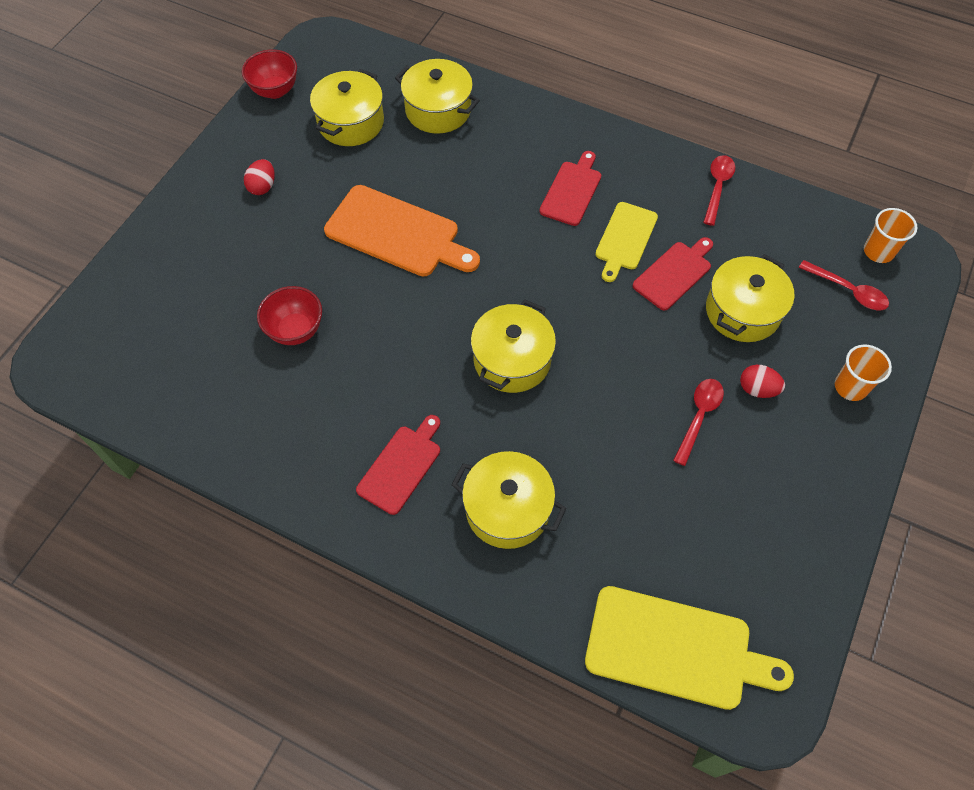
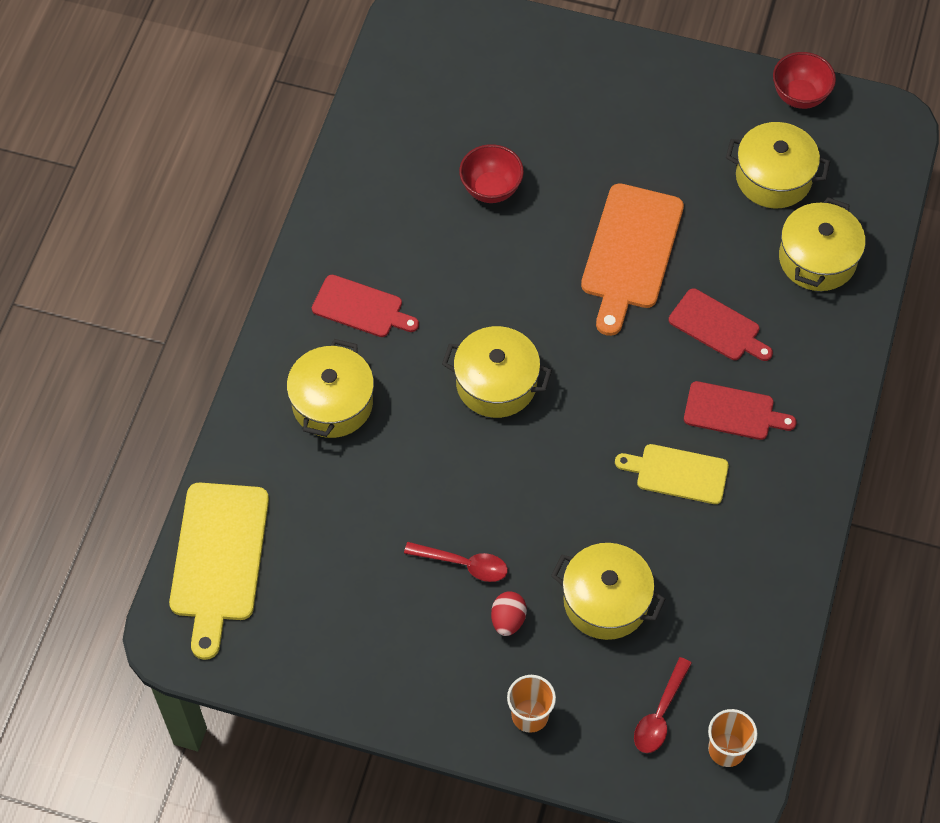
camera: 80 degrees right, 0 degrees up
red egg [244,159,275,195] -> none
red cutting board [633,237,713,310] -> red cutting board moved to [669,288,773,361]
red spoon [703,155,735,226] -> none

